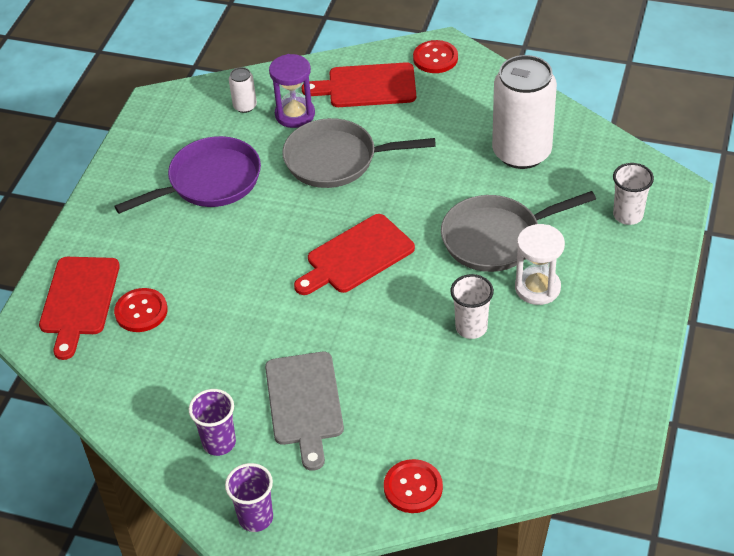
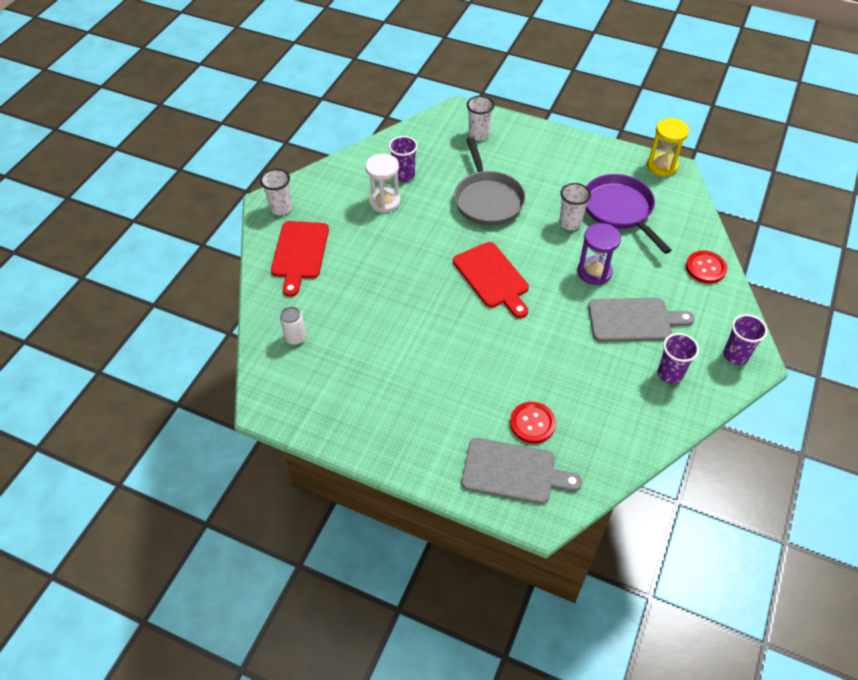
camera: 85 degrees left, 5 degrees up
red cutting board [39,257,120,360] -> grey cutting board [462,438,582,504]
purple pan [114,136,261,214] -> purple pan moved to [586,174,672,254]
purple hourglass [269,54,315,128] -> purple hourglass moved to [577,223,621,285]
grey pan [282,118,436,188] -> none
red button [413,40,458,73] -> white cup [260,169,292,215]
white can [492,55,557,169] -> purple cup [389,136,418,182]
white hourglass [515,224,565,305] -> white hourglass moved to [365,153,401,213]
none -> yellow hourglass [647,118,689,176]

